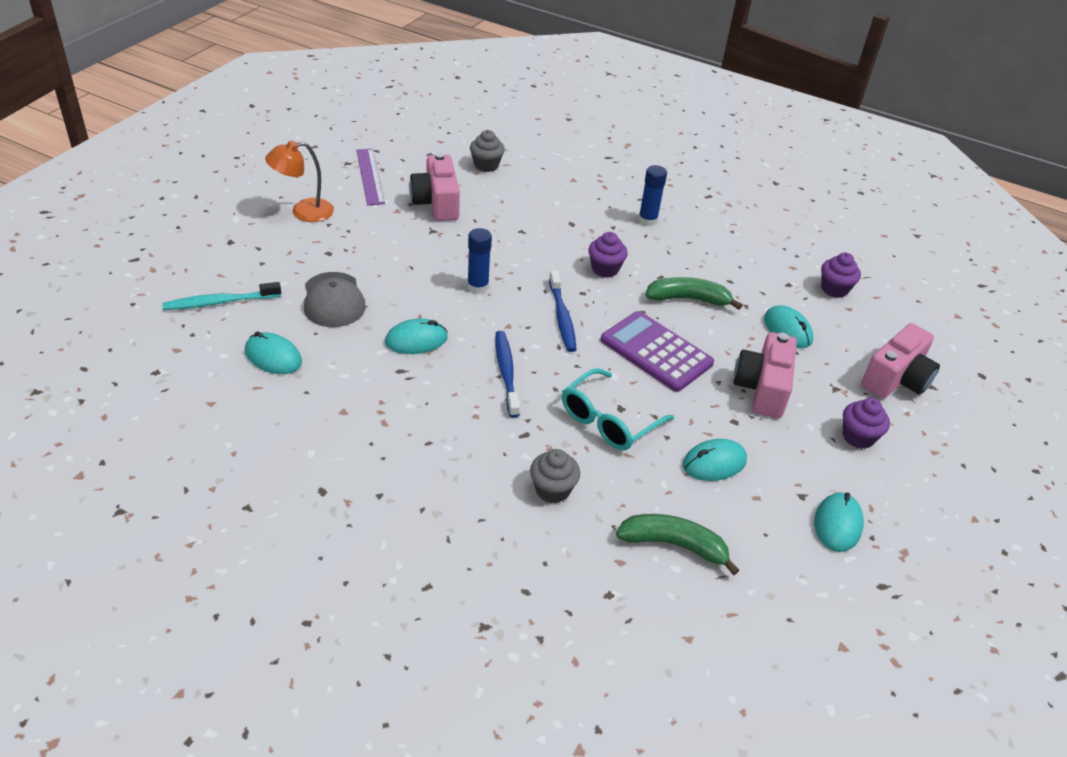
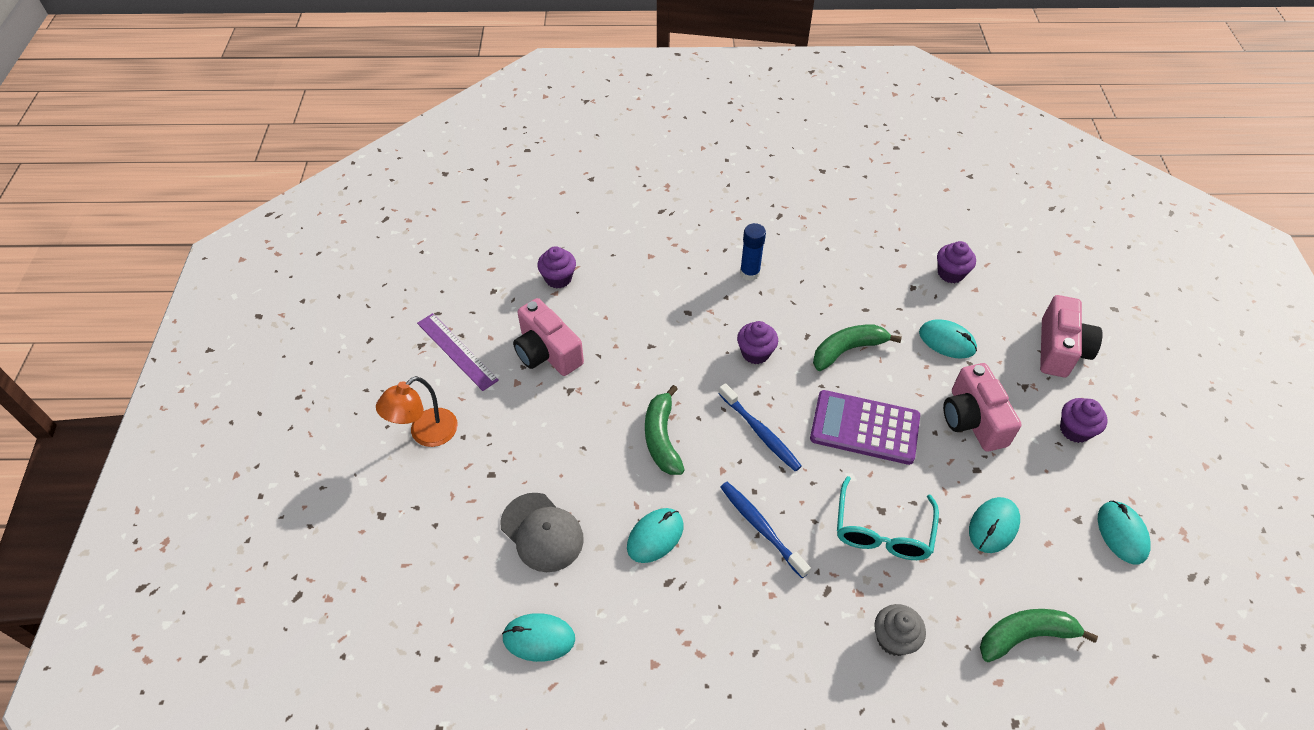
camera: 25 degrees left, 10 degrees up
turquoise toothbrush [162,282,281,310] -> none
blue glue stick [467,228,492,294] -> green banana [645,385,685,475]
grey cupcake [470,130,505,172] -> purple cupcake [537,246,576,288]

